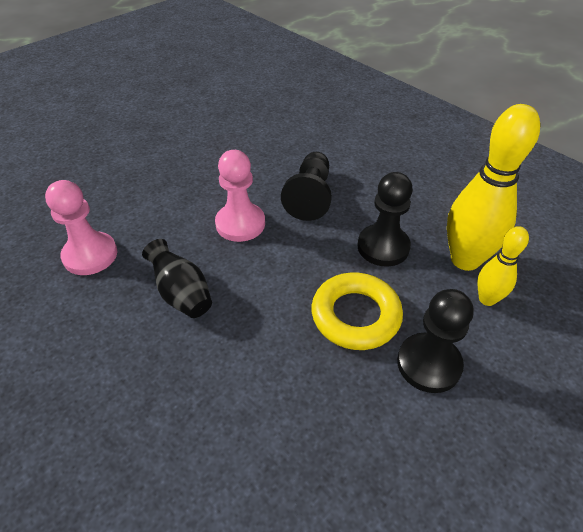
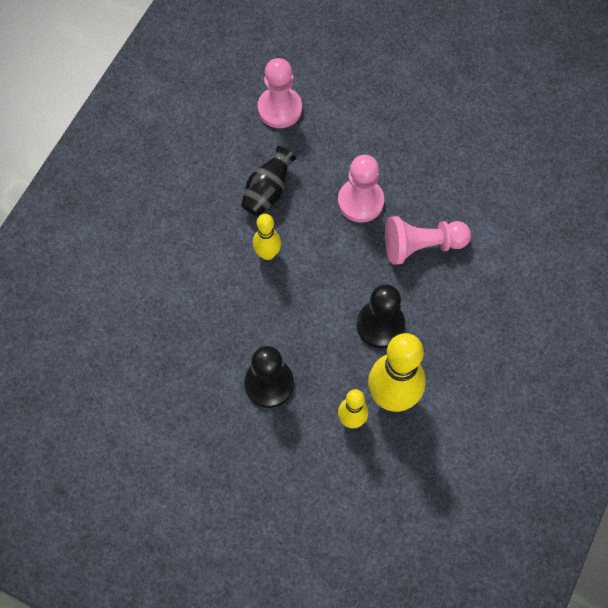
camera: 70 degrees right, 20 degrees up
black pawn [281,152,332,221] -> pink pawn [385,216,471,265]
yellow ring [312,273,403,350] -> none
none -> yellow bowling pin [253,214,281,260]

